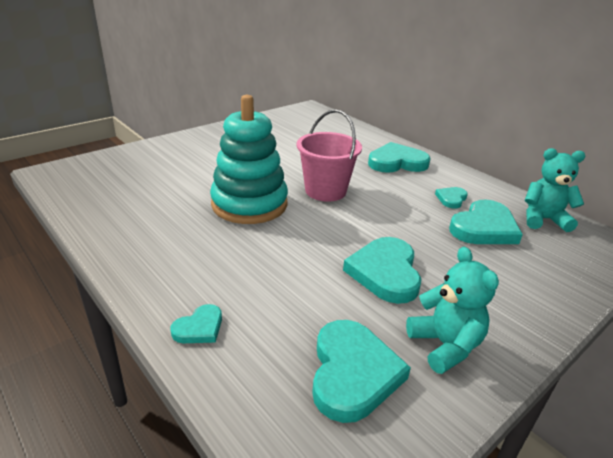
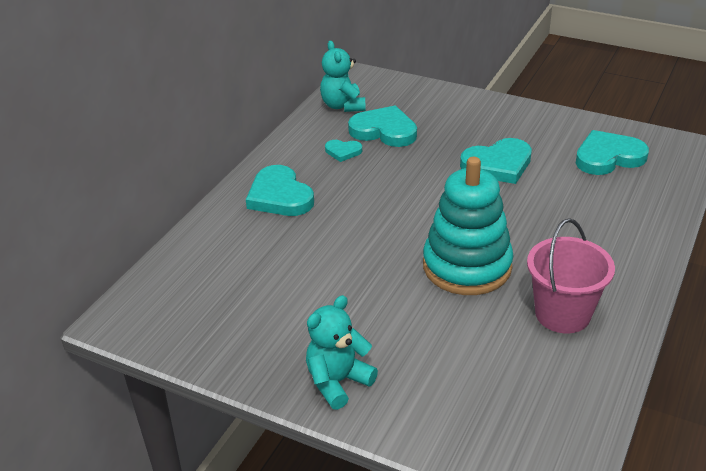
camera: 110 degrees left, 5 degrees up
turquoise heart [171,304,222,343] -> none
pink bucket [297,109,362,202] -> pink bucket moved to [527,218,615,333]
turquoise teddy bear [406,247,499,374] -> turquoise teddy bear moved to [306,295,378,410]

